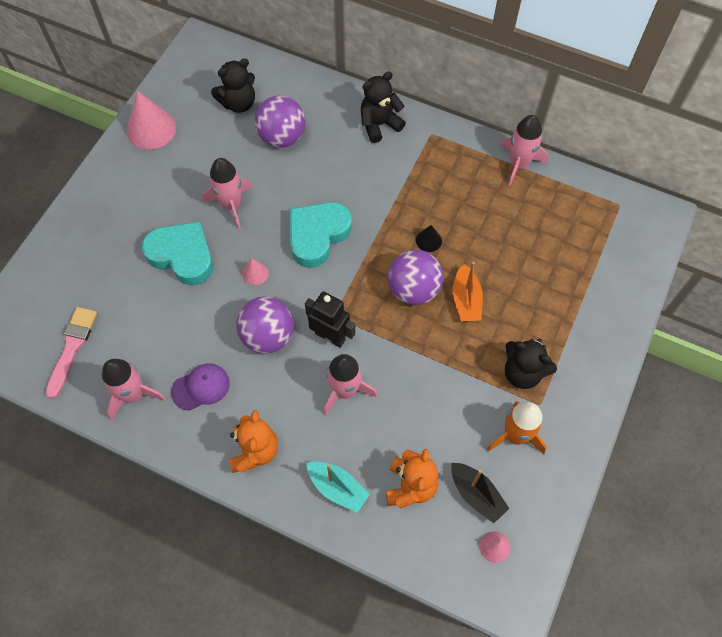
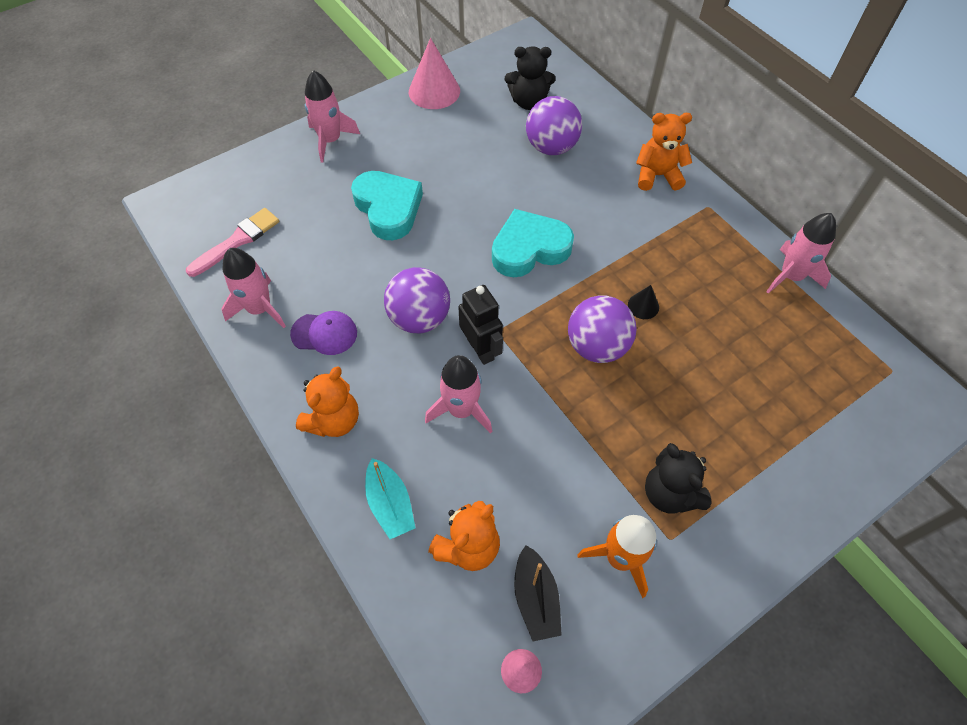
camera: 30 degrees right, 5 degrees down
pink rocket [203,158,252,229] -> pink rocket moved to [305,70,360,163]
pink cone [242,259,269,285] -> none
black teddy bear [361,72,406,143] -> orange teddy bear [636,113,692,191]
orange boat [453,262,483,321] -> none

